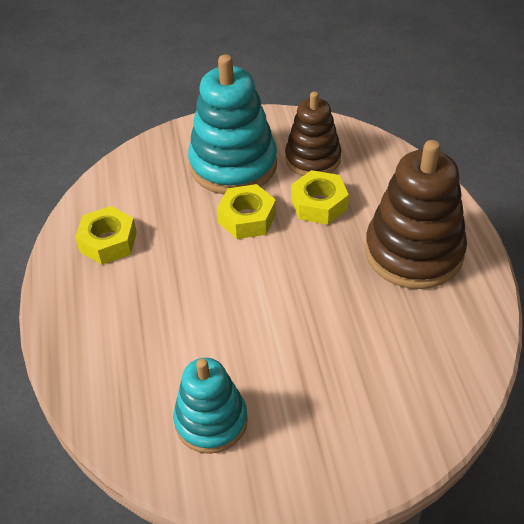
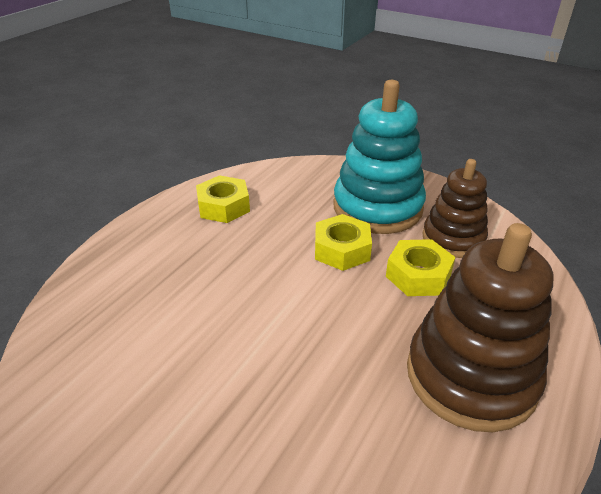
camera: 40 degrees right, 10 degrees down
turquoise stacking toy [173,358,248,454] -> none

